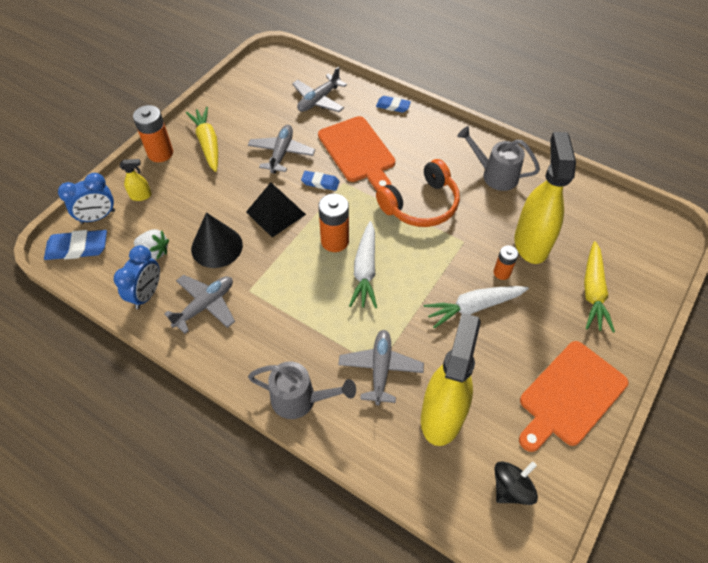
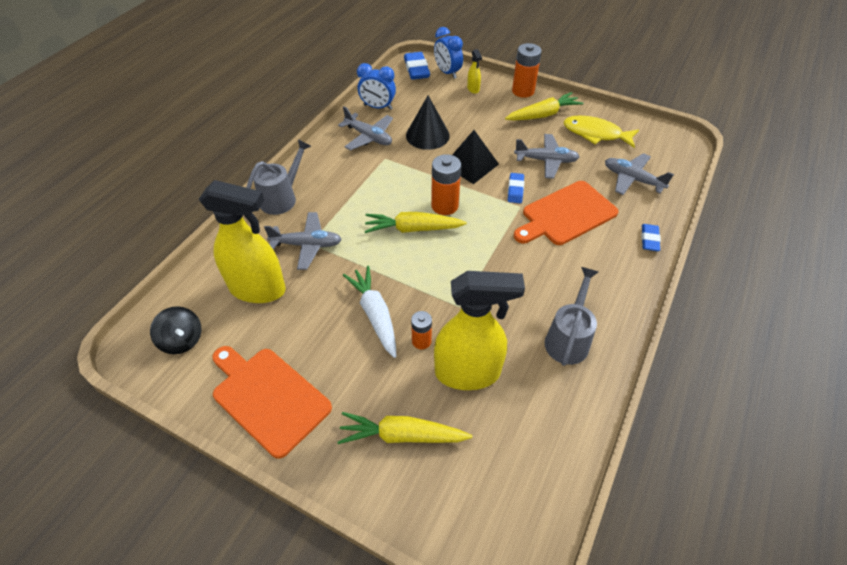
camera: 85 degrees right, 5 degrees down
white strawberry [134,229,169,260] -> none
grey watering can [248,361,356,419] -> grey watering can turned 150 degrees counterclockwise [246,139,311,215]
white carrot [349,221,377,308] -> yellow carrot [365,212,467,233]
orange headphones [376,159,460,227] -> none
none -> yellow fish [564,115,639,148]

